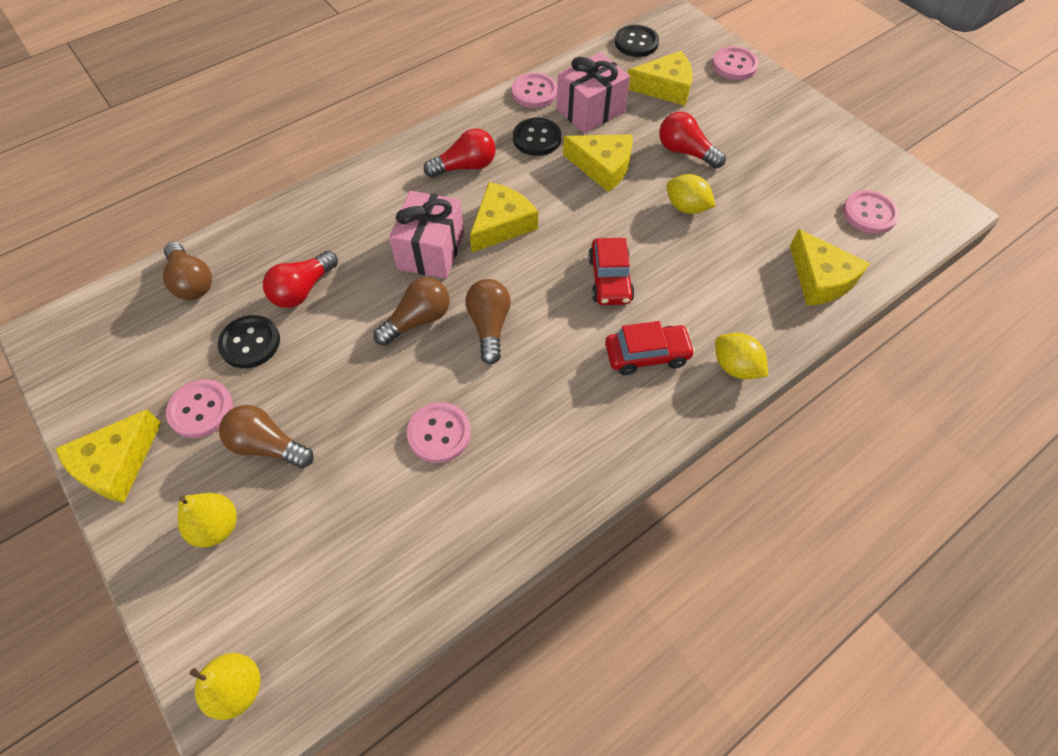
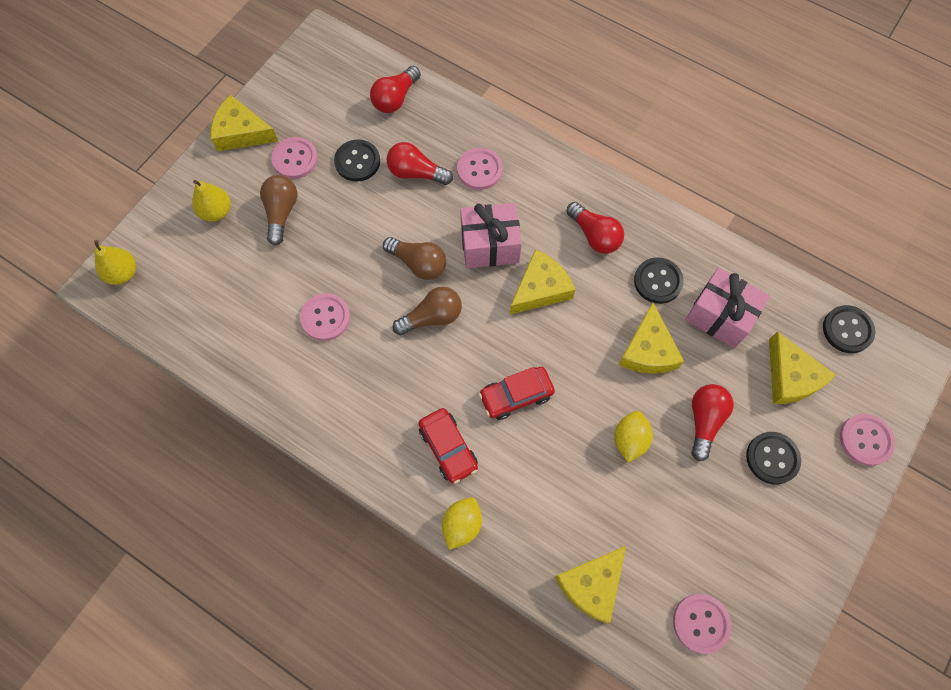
camera: 70 degrees right, 10 degrees up
brown light bulb [163,242,212,300] -> red light bulb [370,66,421,113]
yellow cheese [470,182,538,252] -> yellow cheese turned 60 degrees counterclockwise [510,249,576,315]
pink button [512,73,557,108] -> pink button moved to [457,148,503,190]
none -> black button [746,432,801,484]

